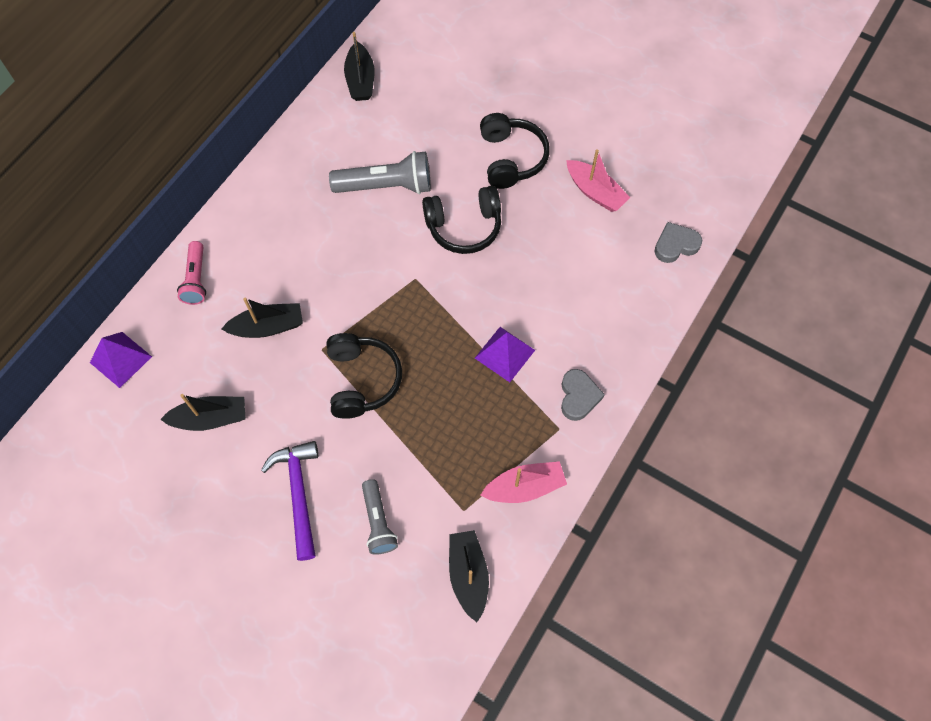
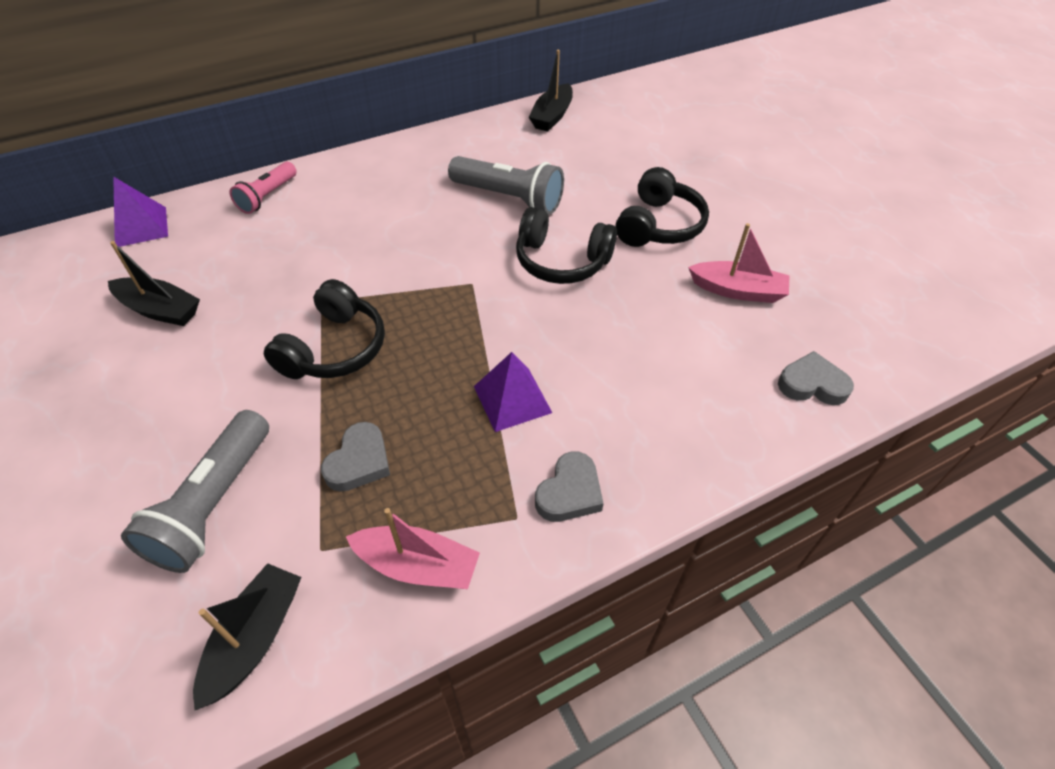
camera: 30 degrees right, 15 degrees down
black boat [222,298,303,338] -> none
purple hammer [261,441,318,561] -> none
grey flashlight [362,479,398,555] -> grey flashlight [121,410,269,573], size x1.59
pink boat [566,149,630,212] -> pink boat turned 60 degrees counterclockwise [688,223,789,303]
none -> grey heart [321,422,390,492]

